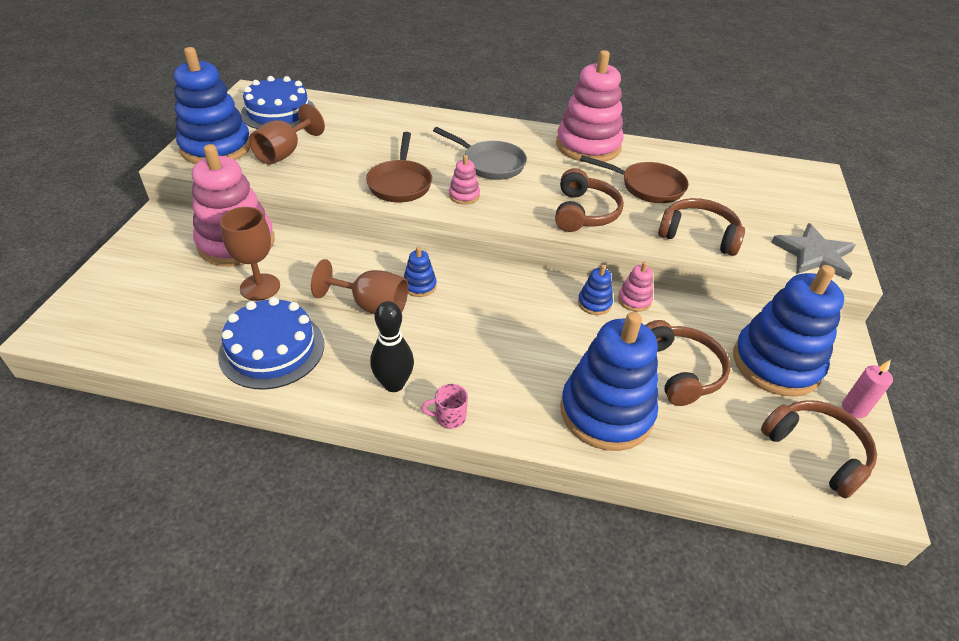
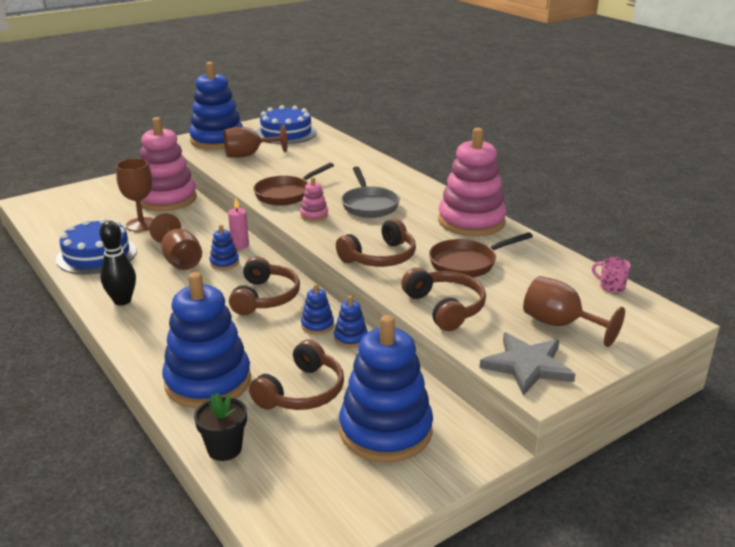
camera: 45 degrees right, 15 degrees down
pink mug [421,384,468,429] -> pink mug moved to [592,257,630,293]
brown pan [580,155,689,203] -> brown pan turned 90 degrees clockwise [429,232,533,277]
pink stacking toy [618,262,653,312] -> blue stacking toy [334,296,368,348]
brown headphones [761,400,877,499] -> brown headphones moved to [229,257,300,315]
pink candle [842,360,893,418] -> pink candle moved to [228,198,249,249]
none -> black flower pot [194,393,247,461]
none -> brown goblet [523,276,625,347]

